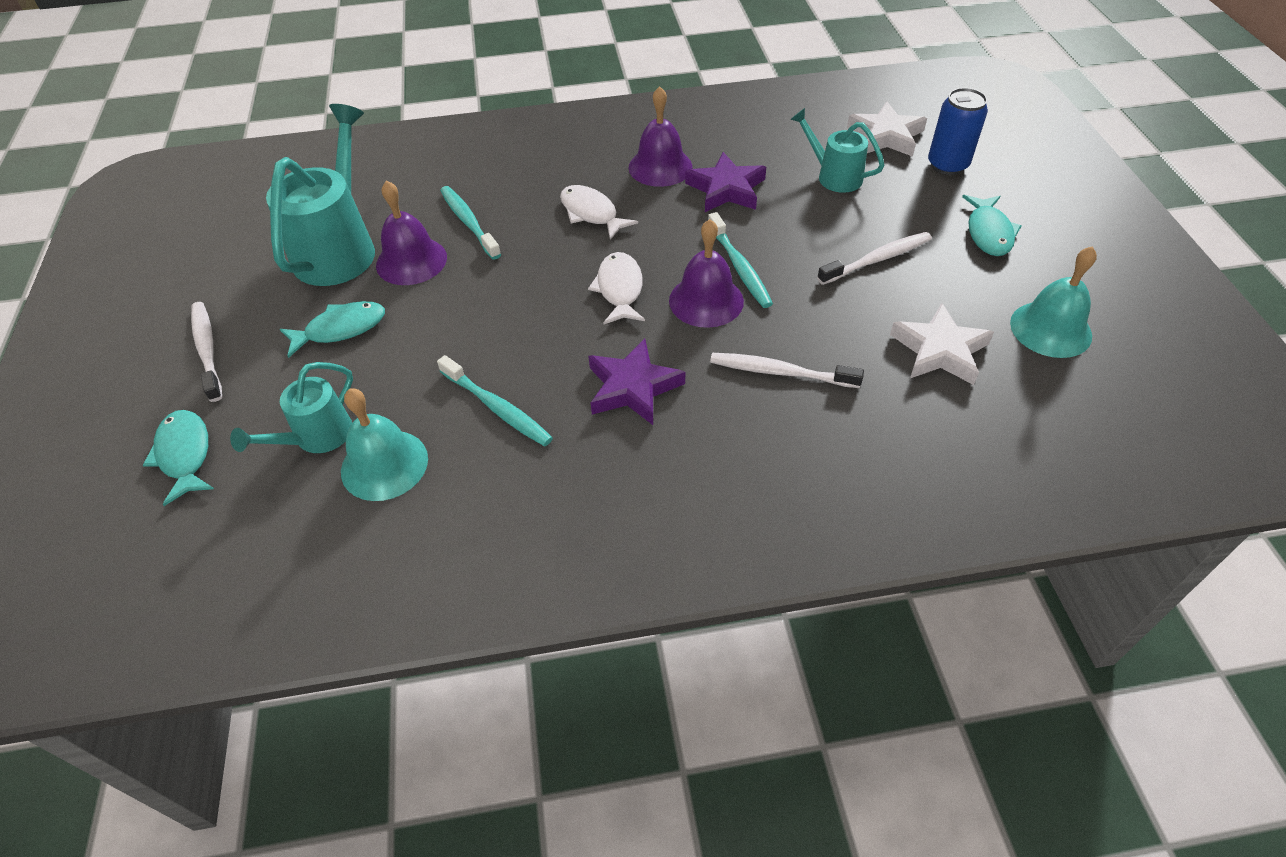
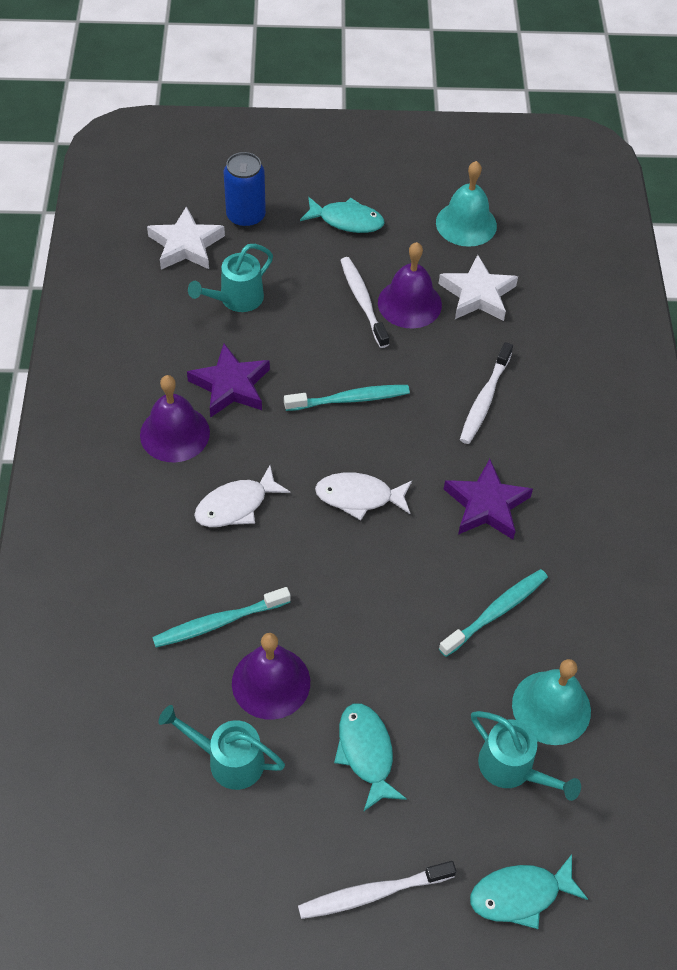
camera: 85 degrees left, 5 degrees up
turquoise watering can [266,104,375,286] -> turquoise watering can [158,705,285,790], size x0.57
purple bell [669,219,744,328] -> purple bell moved to [378,242,442,329]

